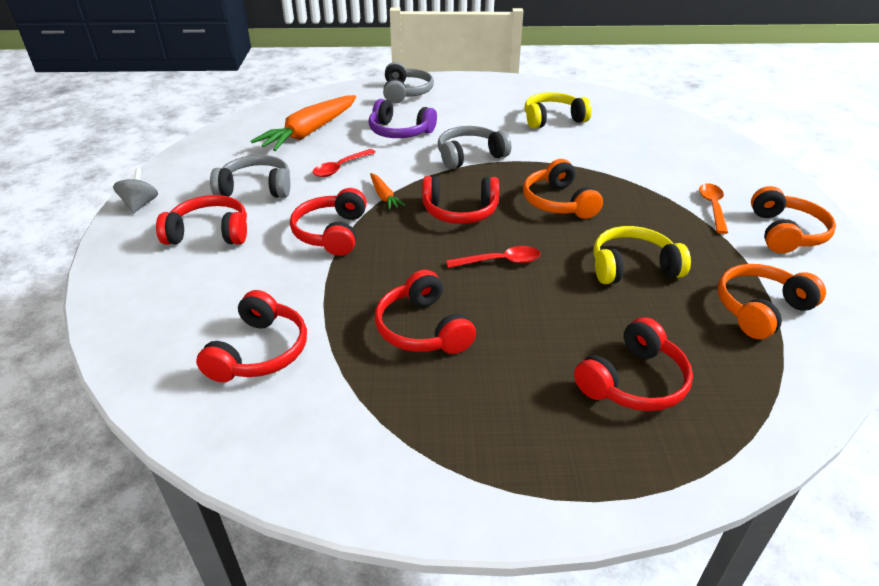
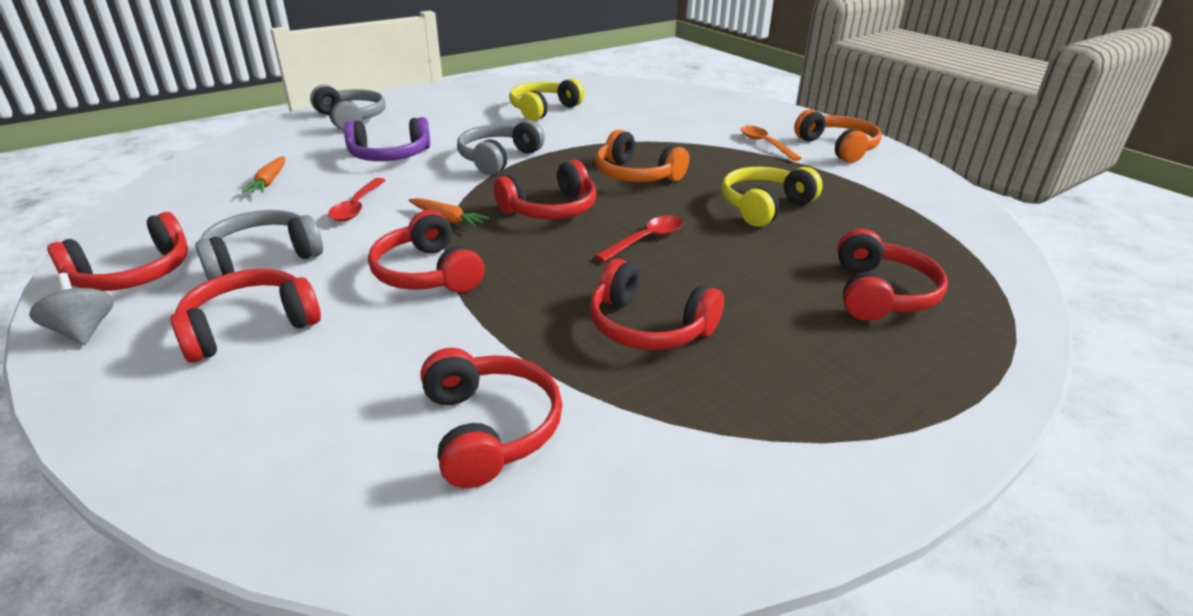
camera: 35 degrees left, 5 degrees down
orange carrot [251,95,356,151] -> orange carrot [242,156,285,193], size x0.45
orange headphones [718,264,826,339] -> none
none -> red headphones [47,212,188,291]

